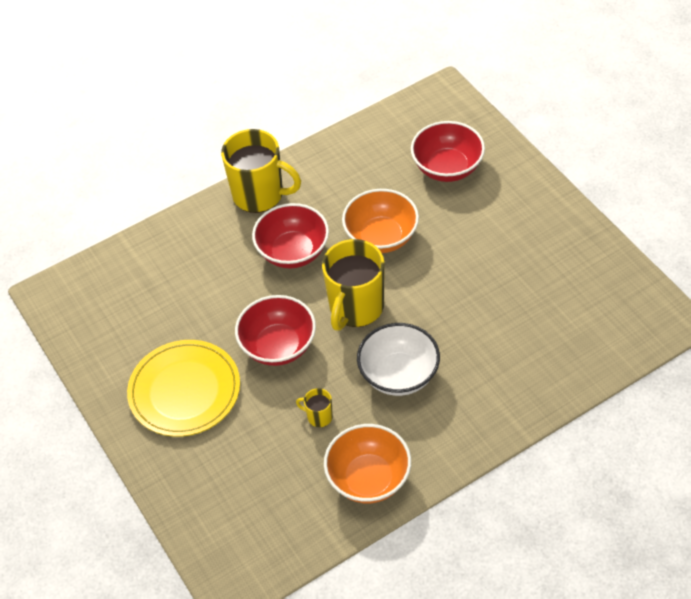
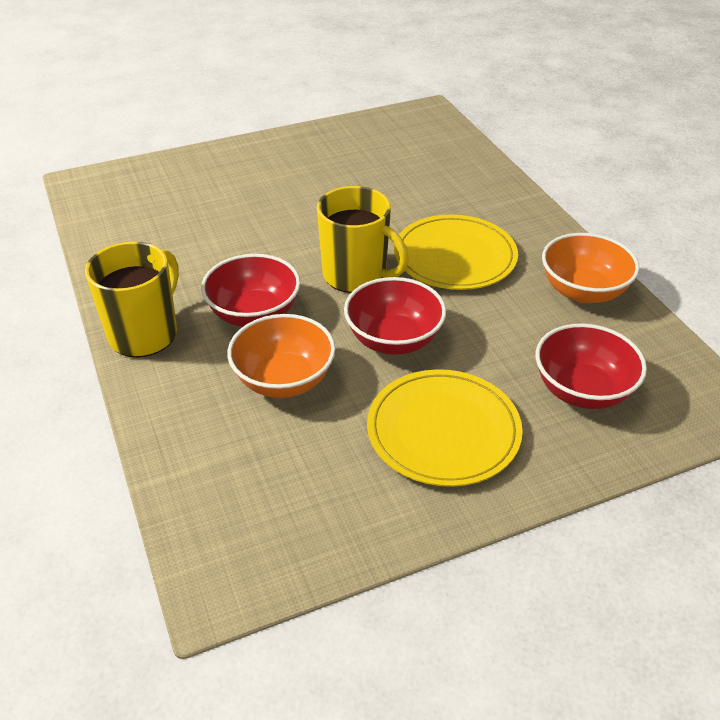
camera: 85 degrees left, 10 degrees down
yellow mug [296,388,333,427] -> none
orange bowl [342,189,419,253] -> orange bowl moved to [227,314,335,398]
white bowl [357,323,440,396] -> yellow plate [394,215,518,290]
red bowl [411,121,485,182] -> red bowl moved to [536,323,647,409]

